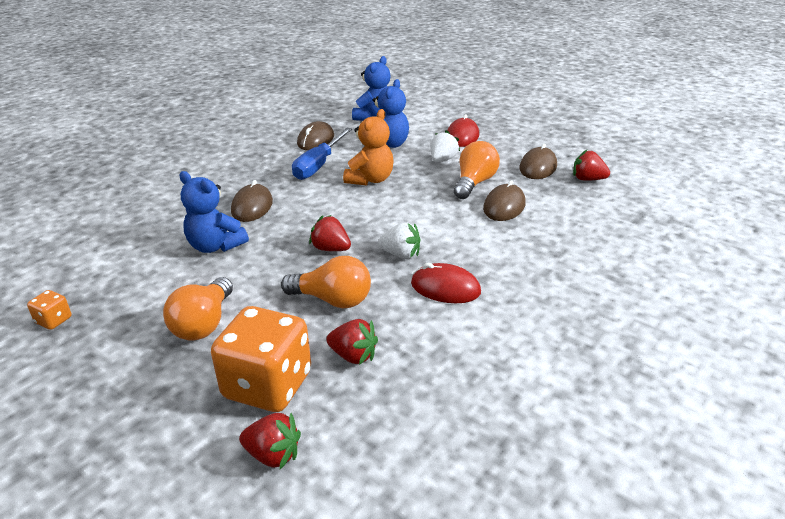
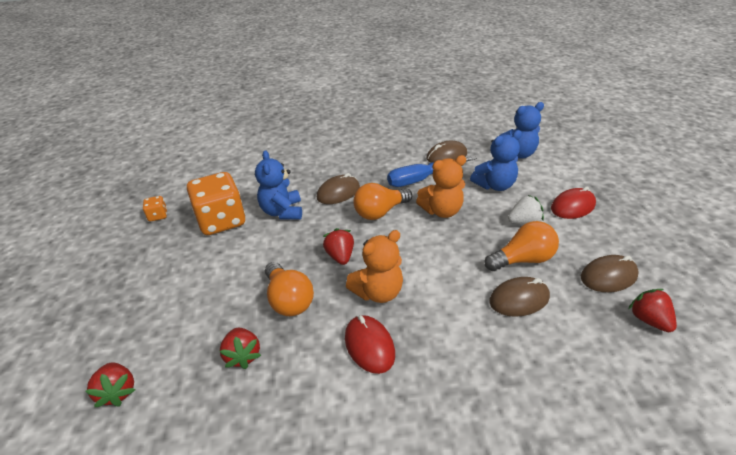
camera: 45 degrees right, 5 degrees up
orange light bulb [163,277,233,341] -> orange light bulb moved to [353,183,412,220]
orange dice [211,306,311,412] -> orange dice moved to [187,172,245,235]
white strawberry [378,222,420,259] -> orange teddy bear [346,230,403,303]

